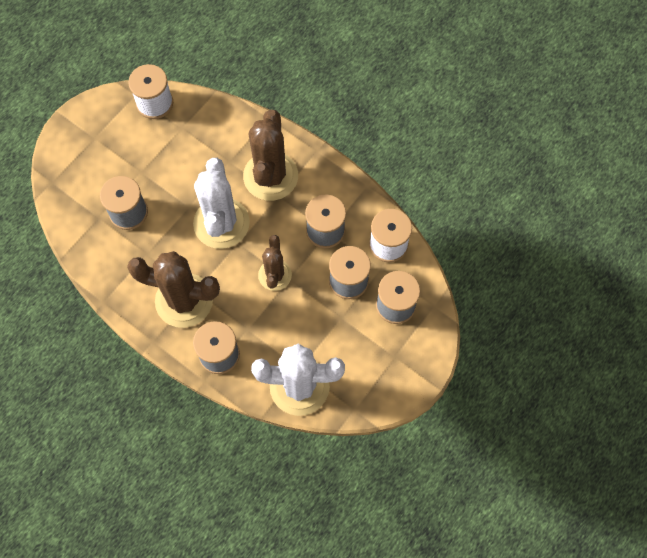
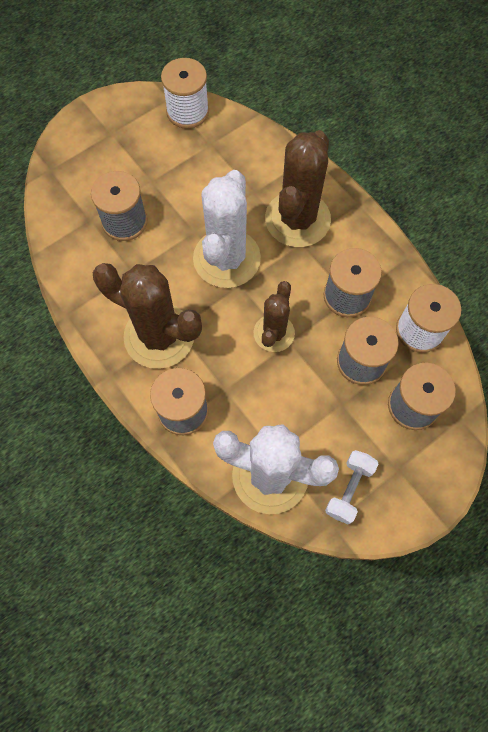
camera: 15 degrees right, 0 degrees up
none -> white dumbbell [325,450,378,524]

